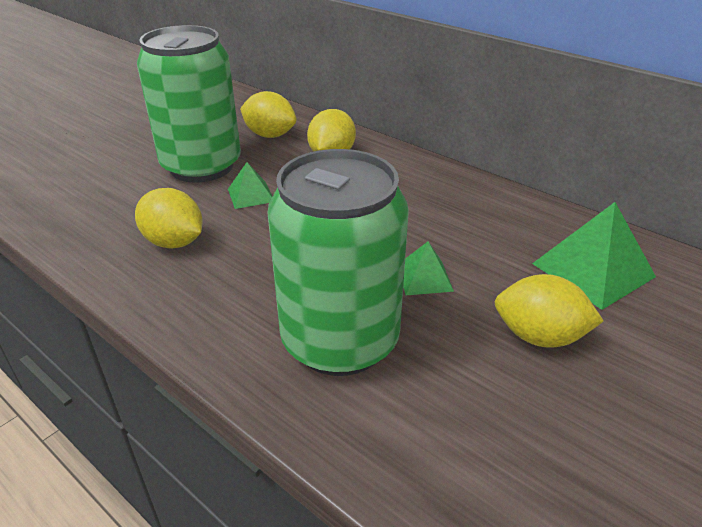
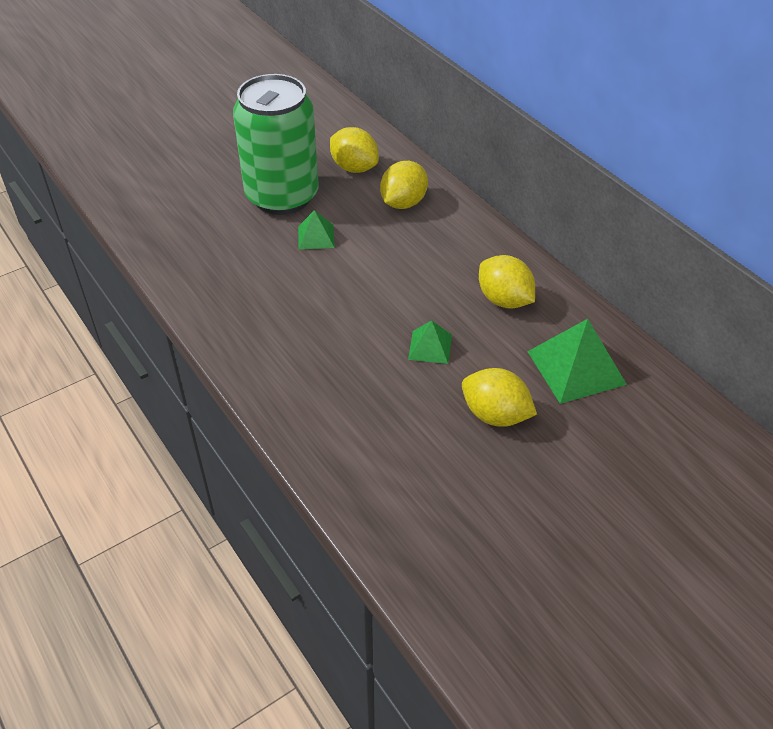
camera: 15 degrees right, 10 degrees up
yellow lemon [135,188,202,248] -> yellow lemon moved to [479,255,535,309]
green can [268,149,409,376] -> none

